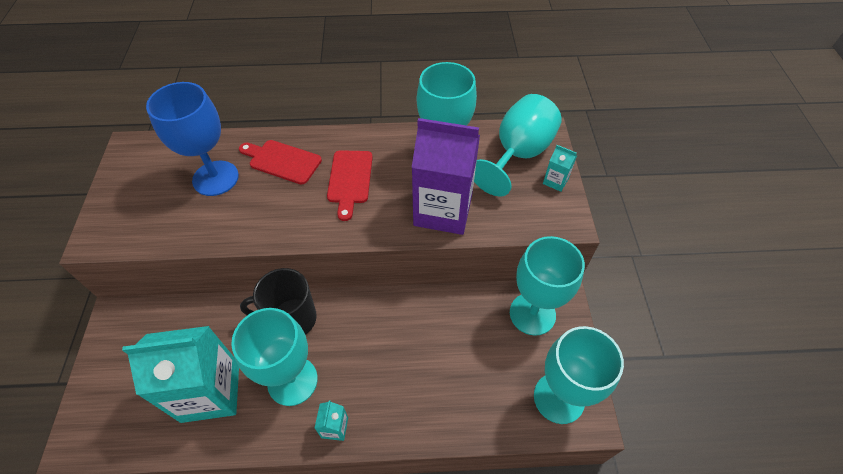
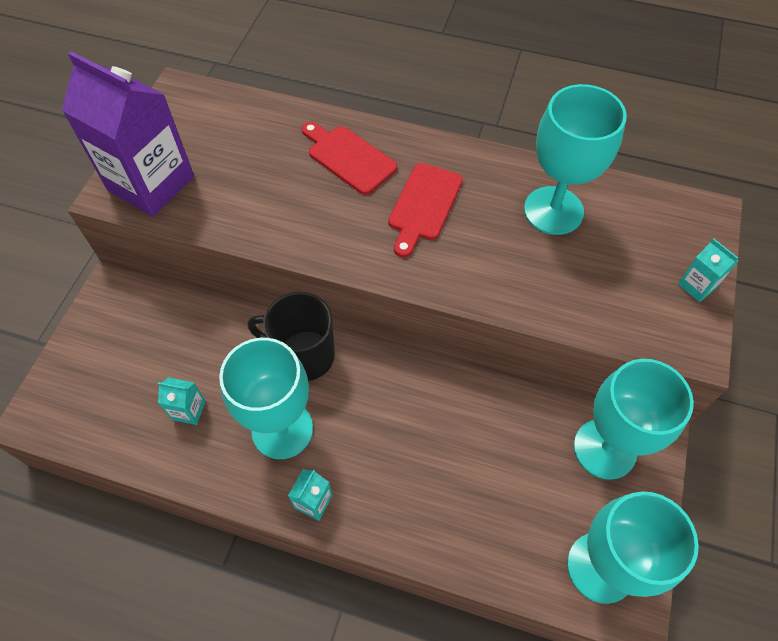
camera: 20 degrees right, 5 degrees up
turquoise carton [122,326,239,423] -> turquoise carton [158,377,206,425], size x0.41
blue goblet [146,82,239,196] -> none
purple carton [412,118,480,235] -> purple carton moved to [62,51,194,217]
turquoise goblet [474,94,562,196] -> none

